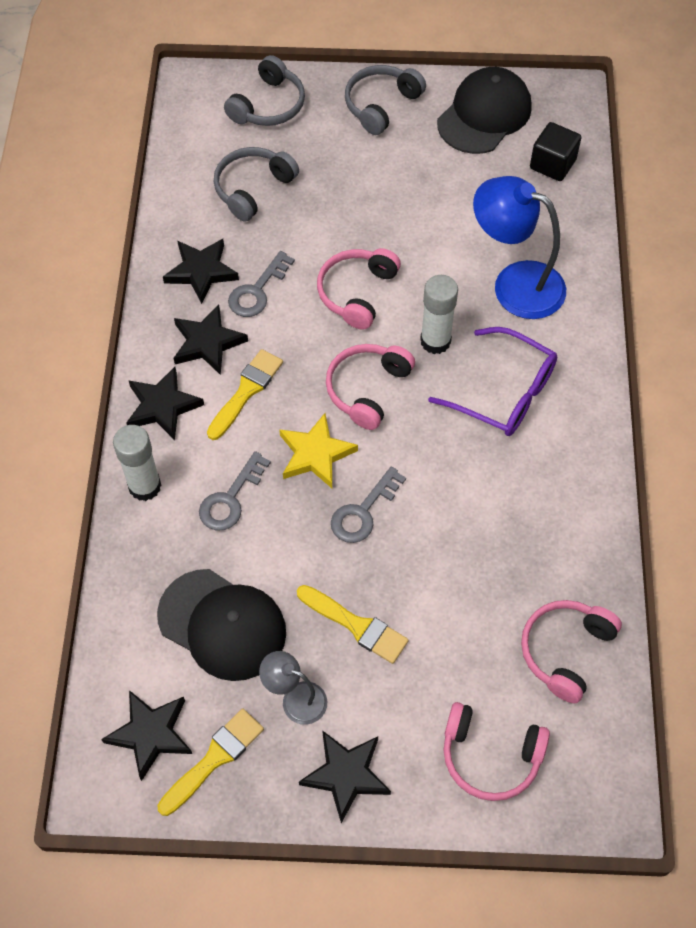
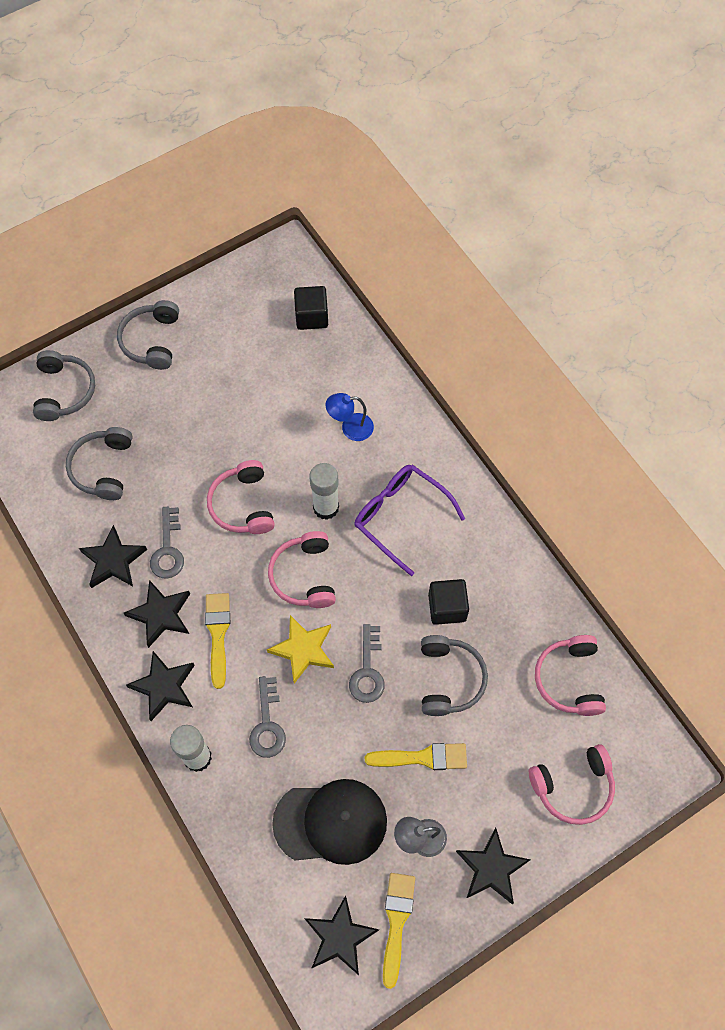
camera: 35 degrees left, 5 degrees up
purple glasses [428,327,557,436] -> purple glasses turned 135 degrees counterclockwise [354,465,465,576]
black cap [437,67,532,154] -> none
blue lamp [473,176,566,319] -> blue lamp [325,393,374,441], size x0.53
none -> grey headphones [421,635,488,716]
none -> black cube [428,579,469,625]

